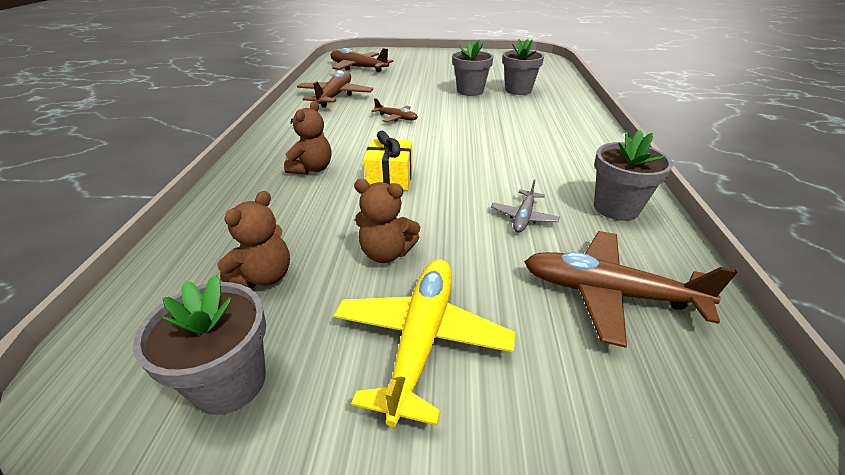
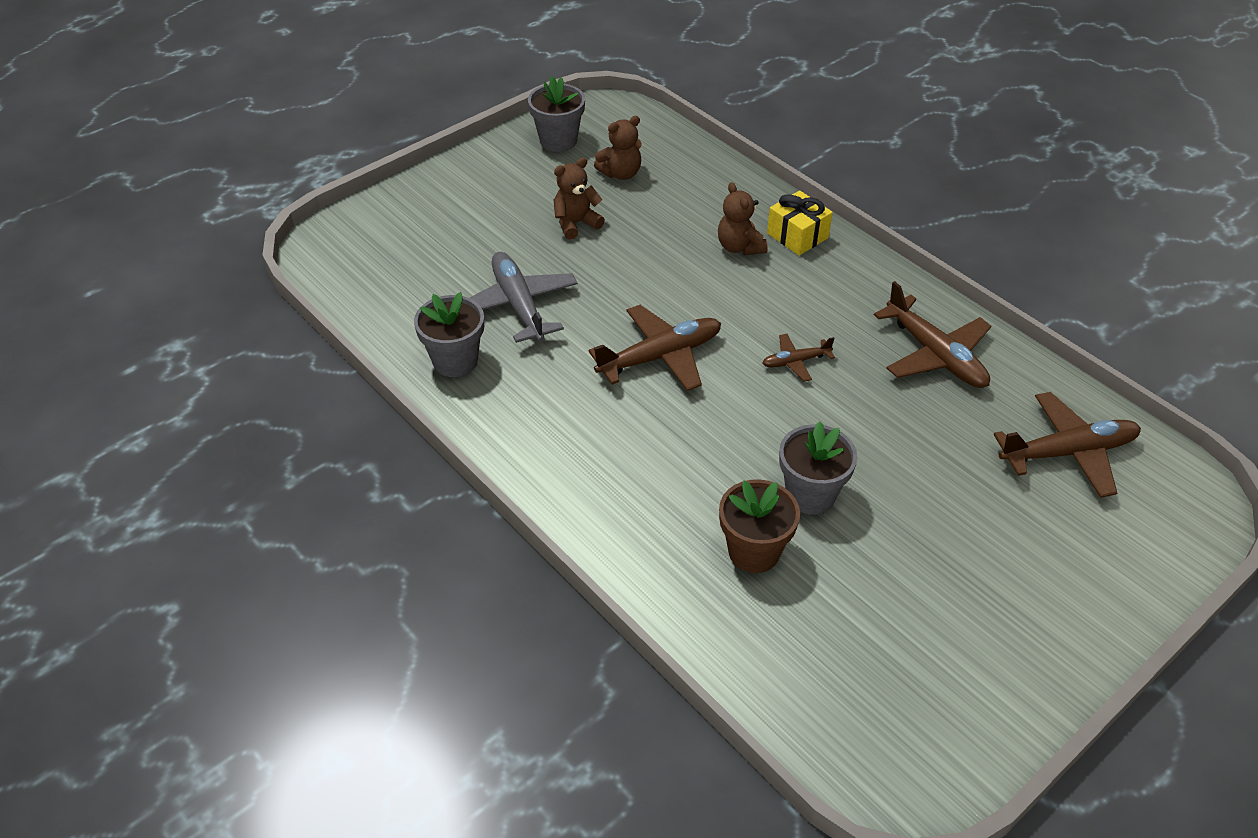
camera: 135 degrees right, 10 degrees up
brown teddy bear [217,191,290,288] -> brown teddy bear turned 105 degrees counterclockwise [594,116,642,180]
yellow plane [334,259,515,427] -> none
yellow gift [363,131,413,191] -> yellow gift moved to [767,191,833,255]
grey plane [491,179,560,232] -> grey plane [470,252,578,343], size x1.90
grey flower pot [502,39,544,95] -> brown flower pot [719,479,800,573]
brown plane [524,231,737,348] -> brown plane moved to [588,305,721,391]

